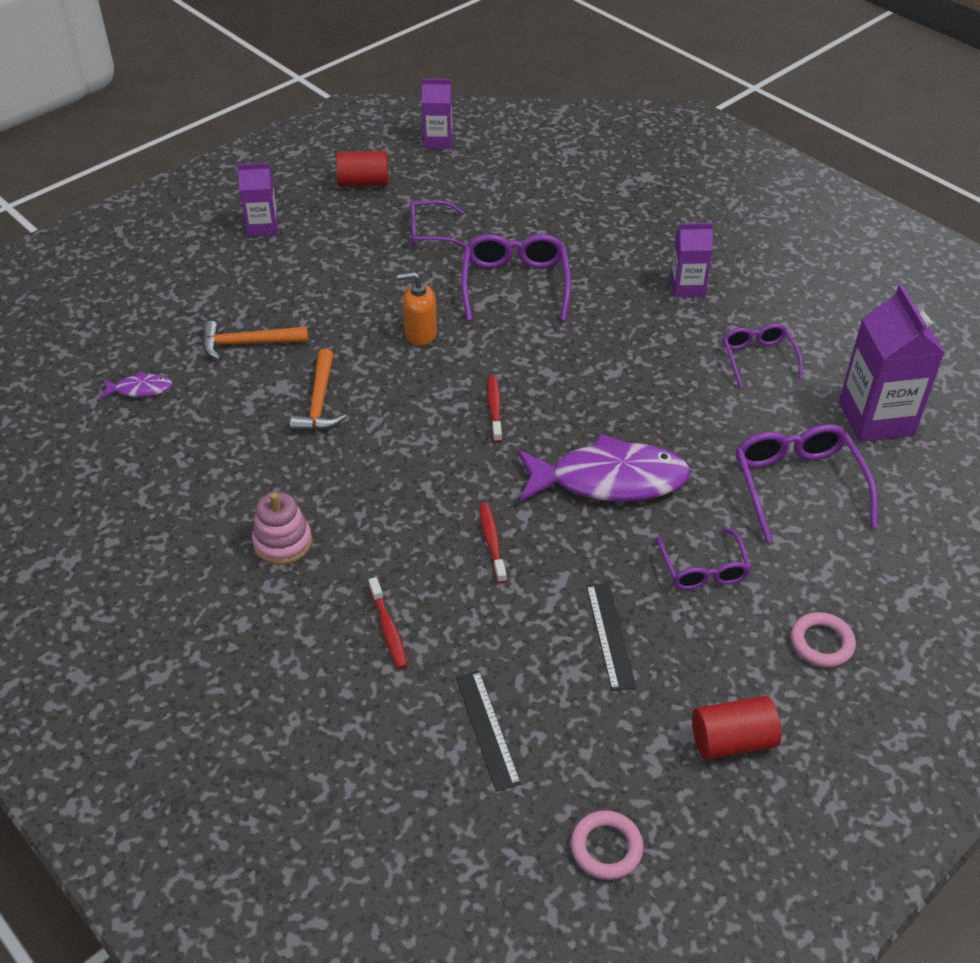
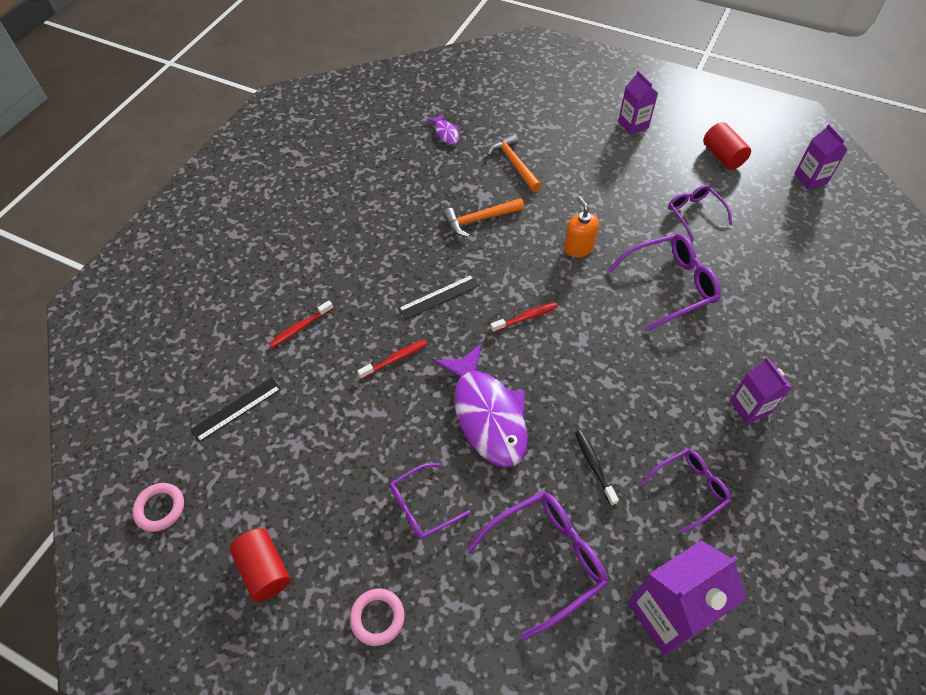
camera: 70 degrees right, 10 degrees up
pink stacking toy [252,492,312,565] -> none
black ruler [586,583,636,691] -> black ruler moved to [398,275,480,320]
none -> black toothbrush [575,430,619,506]

